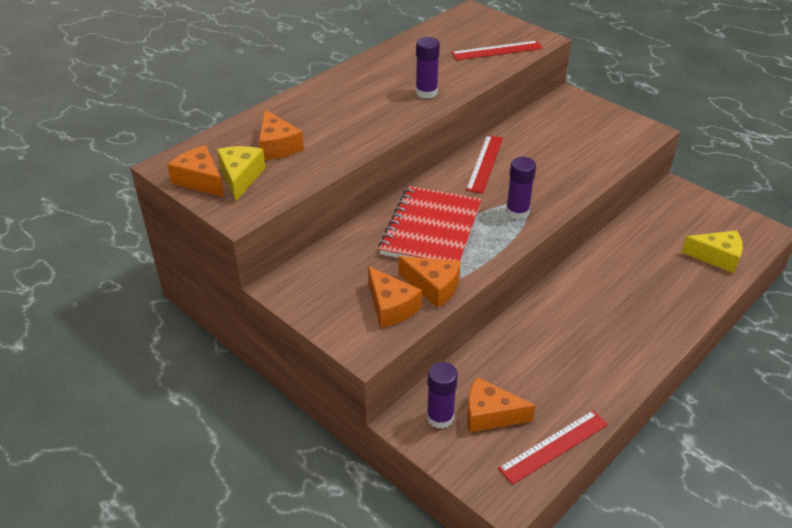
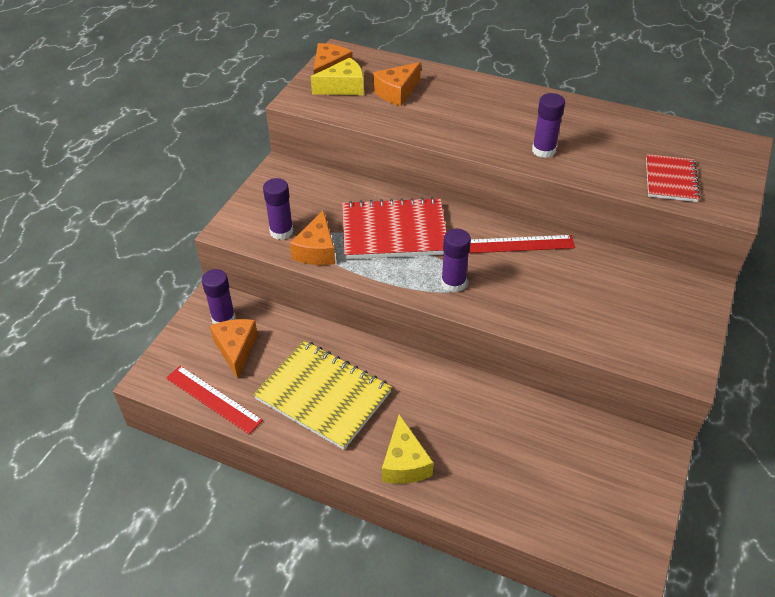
camera: 70 degrees right, 5 degrees up
orange cheese [368,266,422,328] -> purple glue stick [263,178,293,240]
red ruler [451,41,543,60] -> red notebook [646,154,700,202]
yellow cheese [681,230,743,273] -> yellow cheese moved to [382,414,434,484]
none -> yellow notebook [253,340,392,450]

